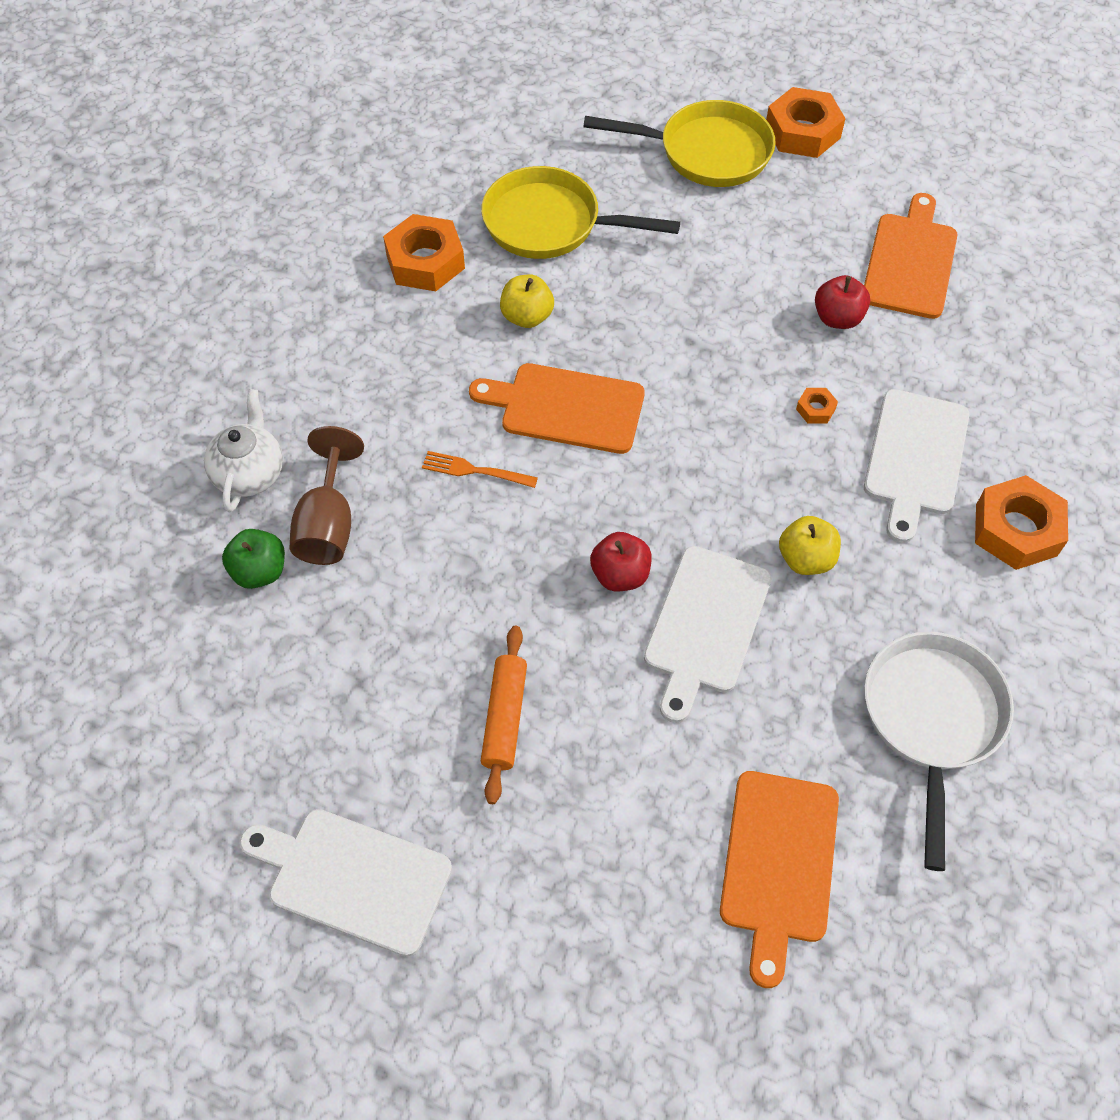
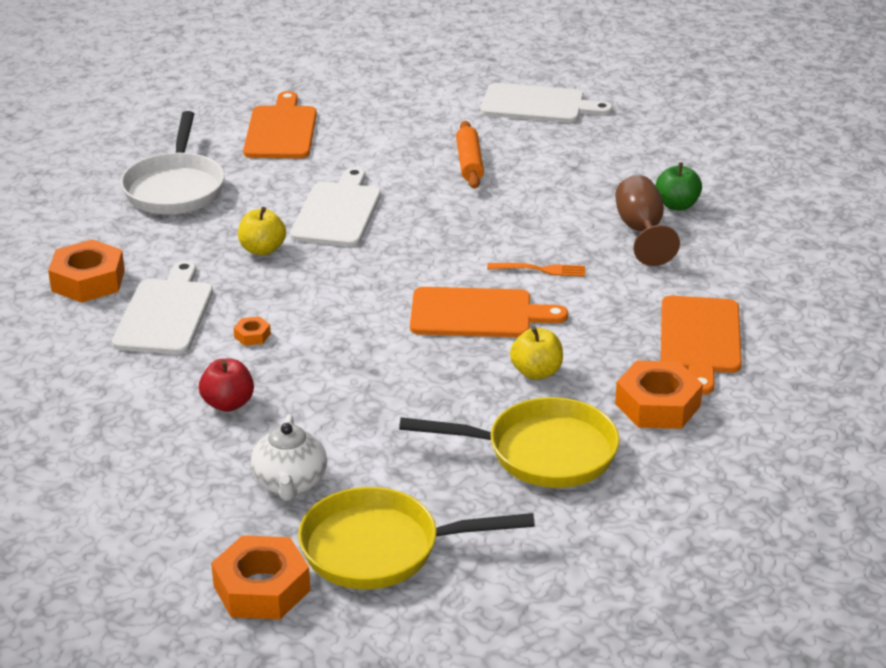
camera: 170 degrees right, 25 degrees down
white teapot [204,389,283,512] -> white teapot moved to [251,414,327,501]
red apple [590,532,652,591] -> none
orange cutting board [864,193,957,319] -> orange cutting board moved to [661,296,742,395]

